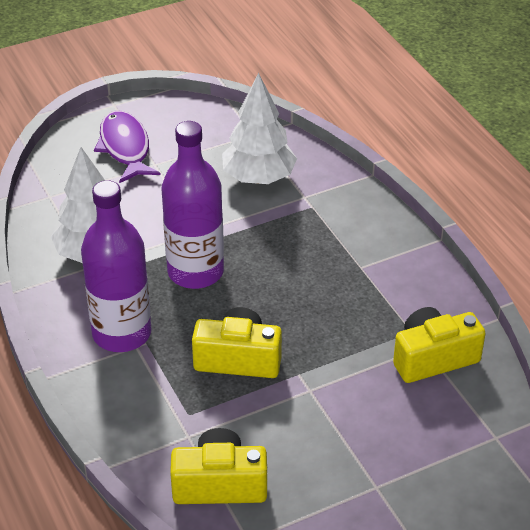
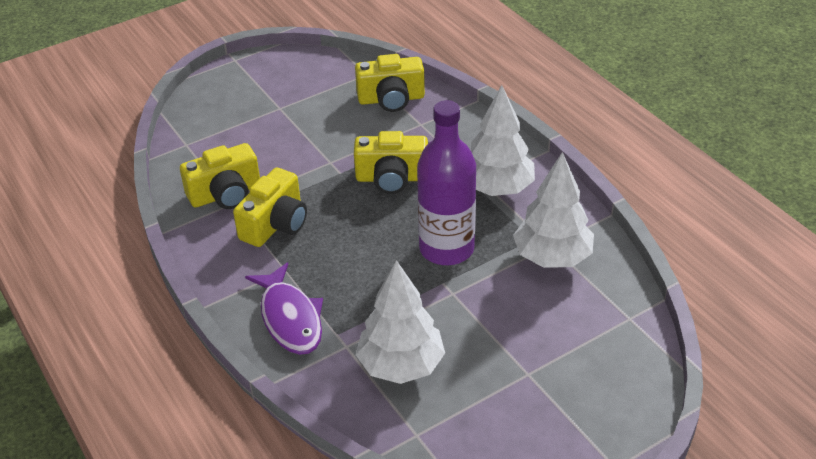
camera: 175 degrees right, 0 degrees up
purple bottle [81,180,152,352] -> white tree [471,85,535,196]
purple fish [94,111,161,183] -> purple fish moved to [245,262,323,355]
none -> yellow camera [233,167,307,247]

